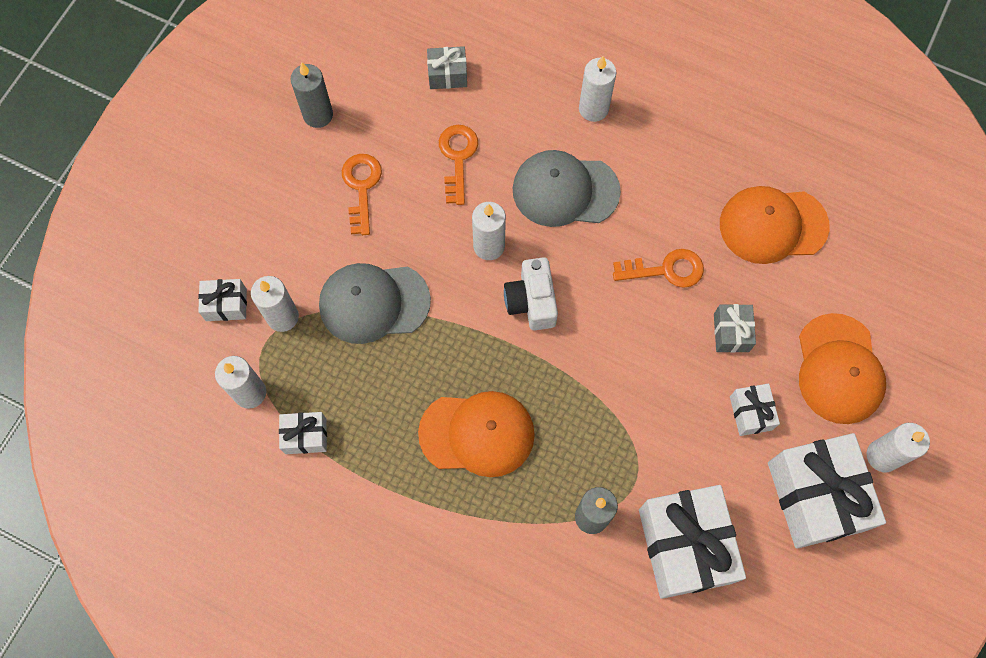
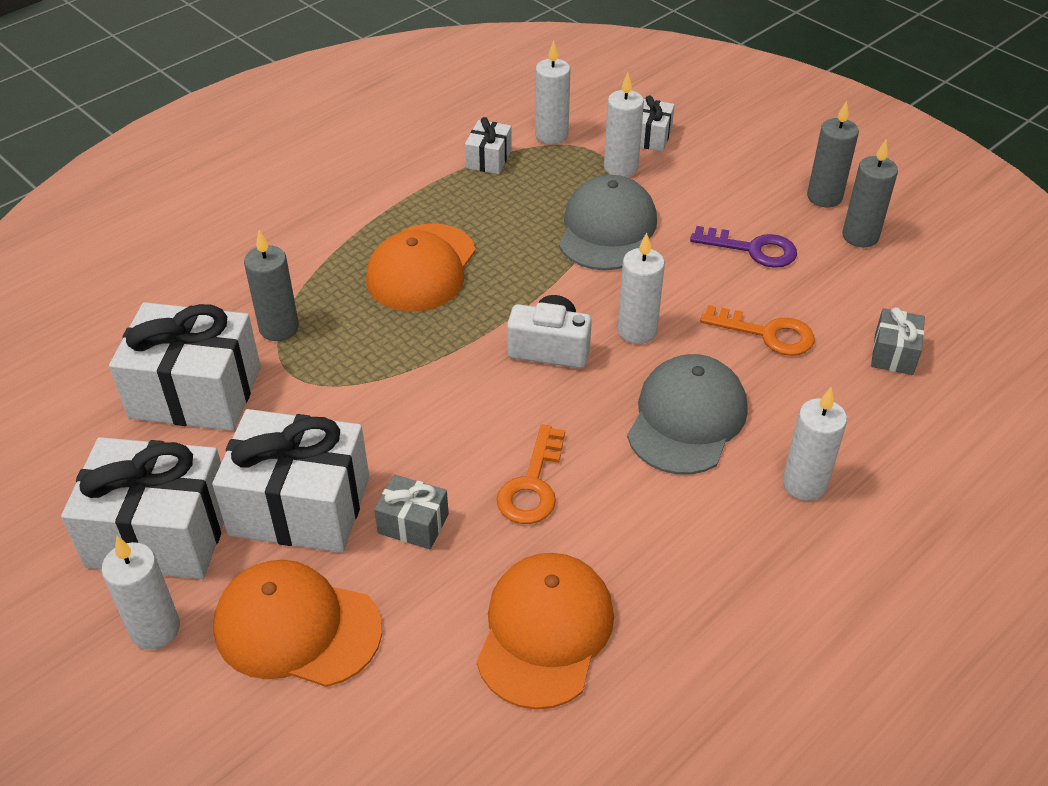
camera: 110 degrees right, 25 degrees down
orange key [342,154,382,235] -> purple key [690,226,797,268]
white gift [730,384,780,436] -> white gift [212,409,369,553], size x2.09
none -> grey candle [807,101,859,207]

